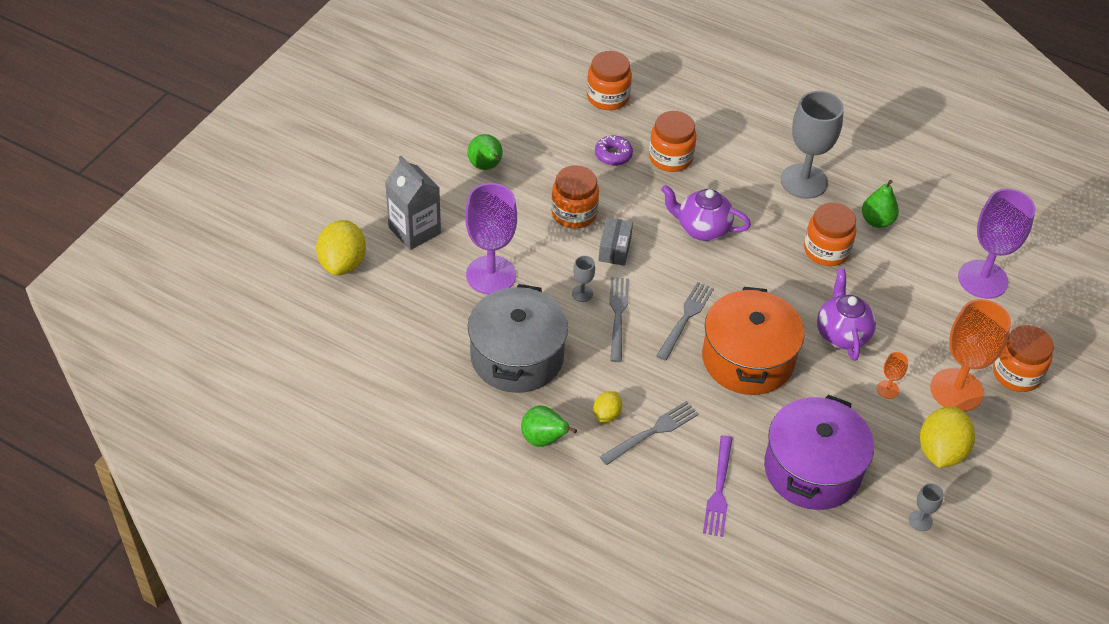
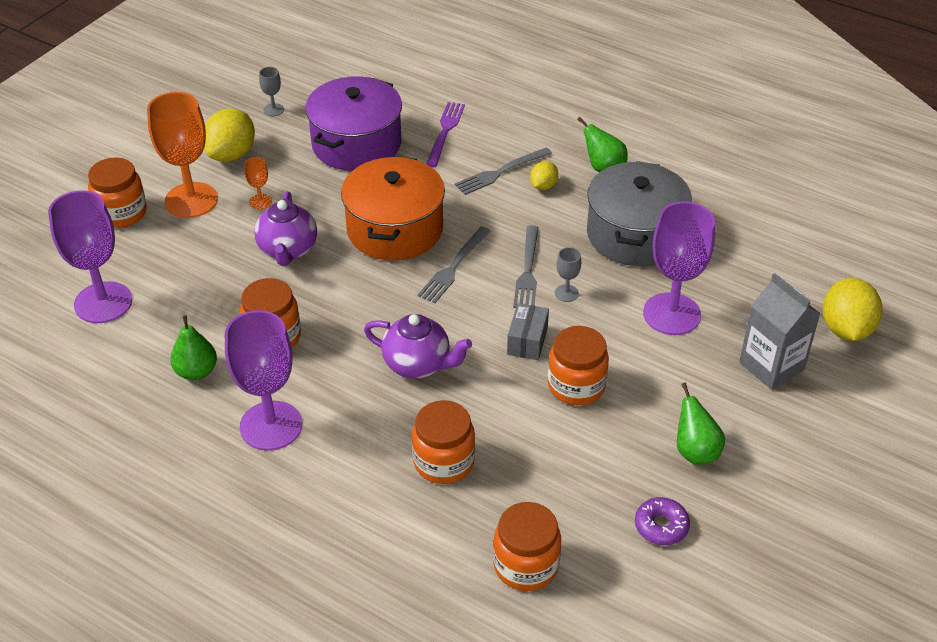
camera: 175 degrees left, 5 degrees down
purple donut [595,135,633,166] -> purple donut moved to [635,497,690,545]
grey goblet [781,91,844,199] -> purple goblet [225,310,302,450]

